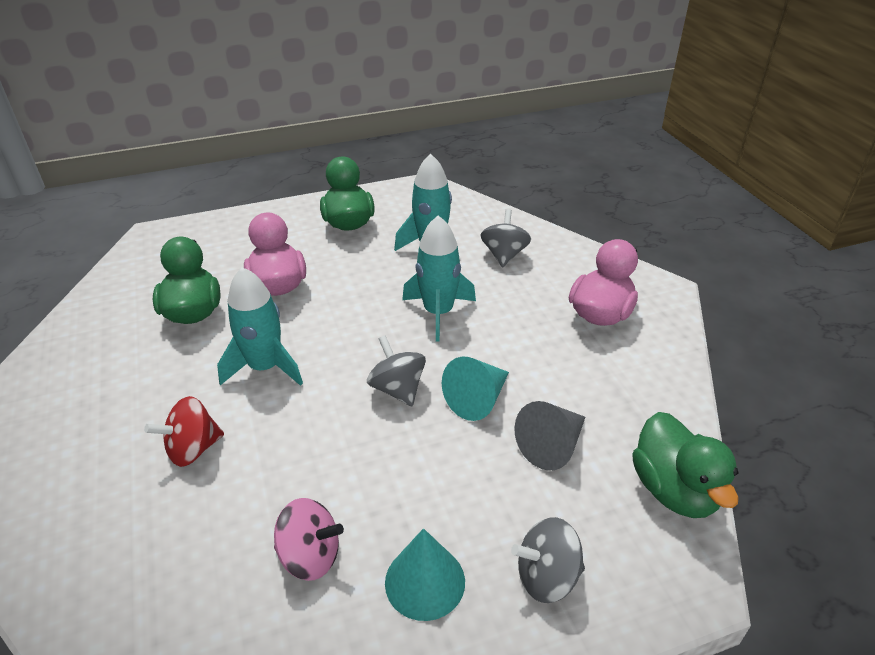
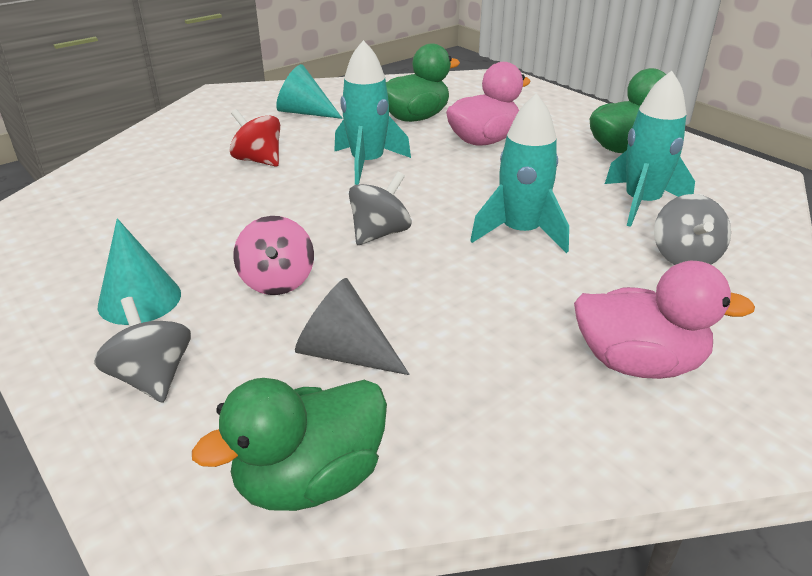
camera: 70 degrees right, 5 degrees down
pink spinning top [274,498,344,581] -> pink spinning top moved to [233,216,314,295]
turquoise cone [442,357,509,421] -> turquoise cone moved to [276,64,343,119]
grey spinning top [481,209,531,268] -> grey spinning top turned 105 degrees clockwise [654,194,731,265]

